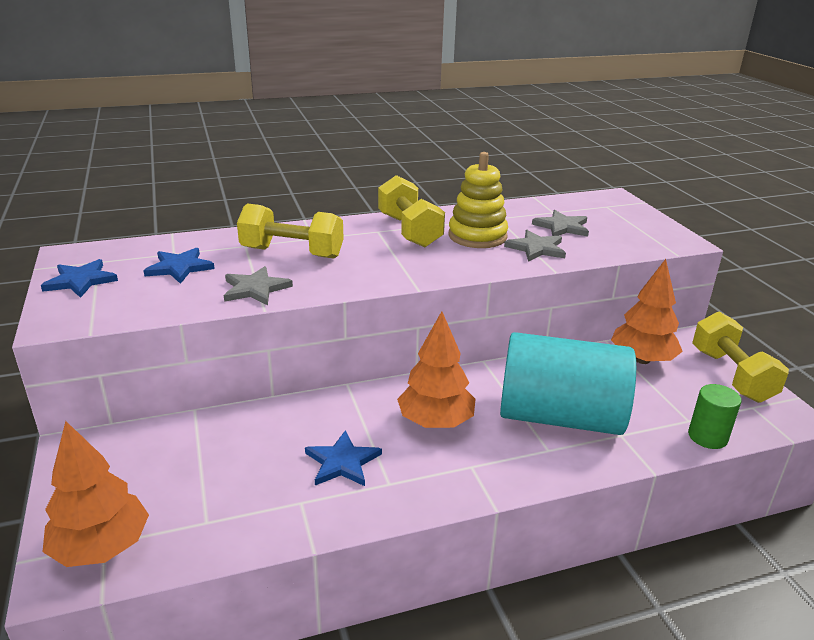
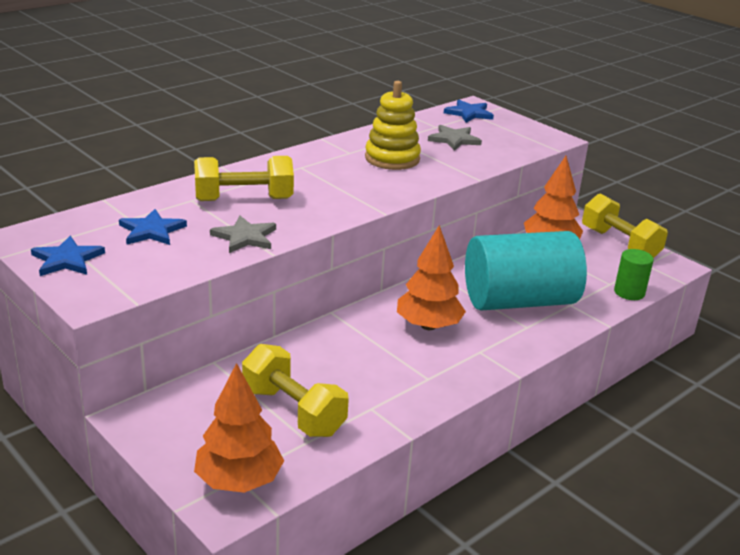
camera: 25 degrees left, 0 degrees up
blue star [305,430,382,486] -> blue star moved to [444,99,494,123]
yellow dumbbell [378,175,445,247] -> yellow dumbbell moved to [242,344,349,437]
grey star [504,230,566,262] -> none

